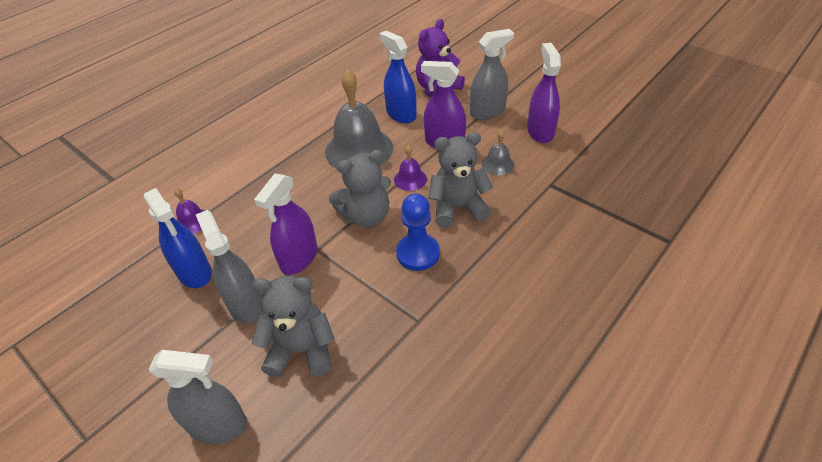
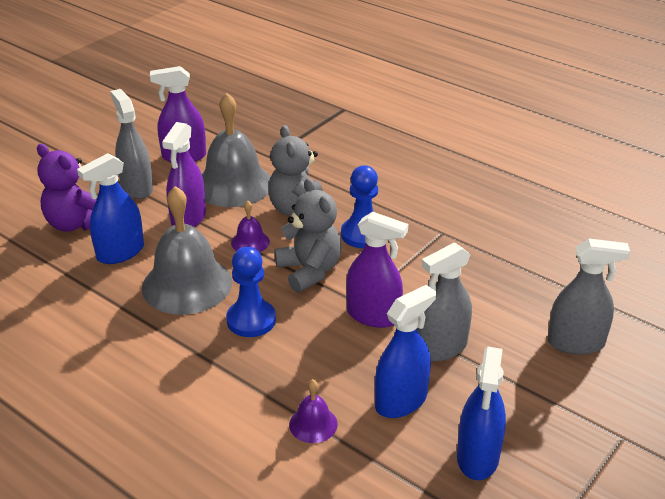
camera: 95 degrees left, 10 degrees down
grey spray bottle [149,350,247,444] -> grey spray bottle turned 90 degrees clockwise [547,238,630,355]
grey teddy bear [252,275,334,378] -> none
grey bell [482,130,515,175] -> grey bell [202,93,271,207], size x2.19
none -> blue pawn [226,247,276,337]
none -> blue spray bottle [457,347,506,480]

